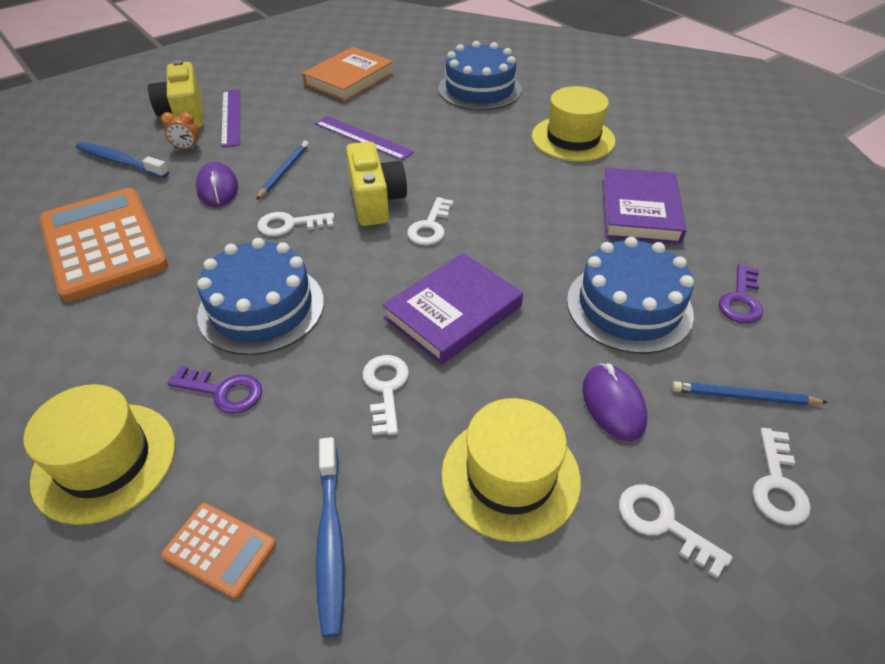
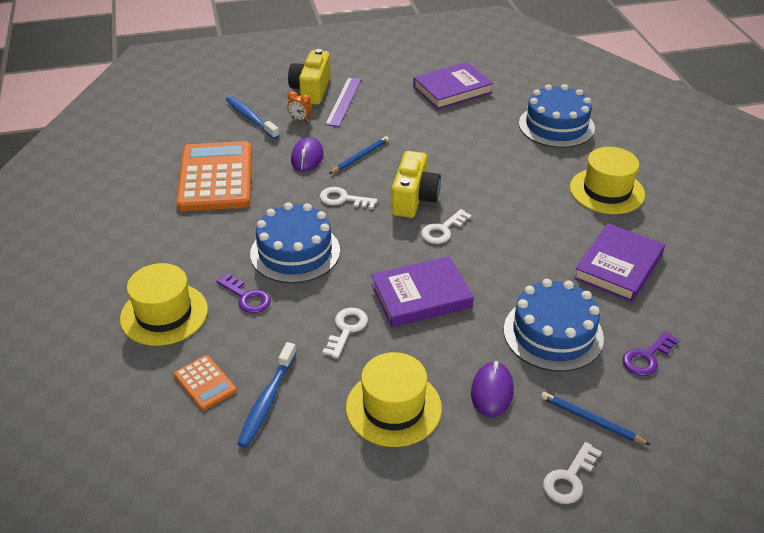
camera: 25 degrees right, 5 degrees down
orange book [302,47,394,101] -> purple book [413,62,493,109]
purple ruler [315,116,414,160] -> none
white key [619,484,732,578] -> none

